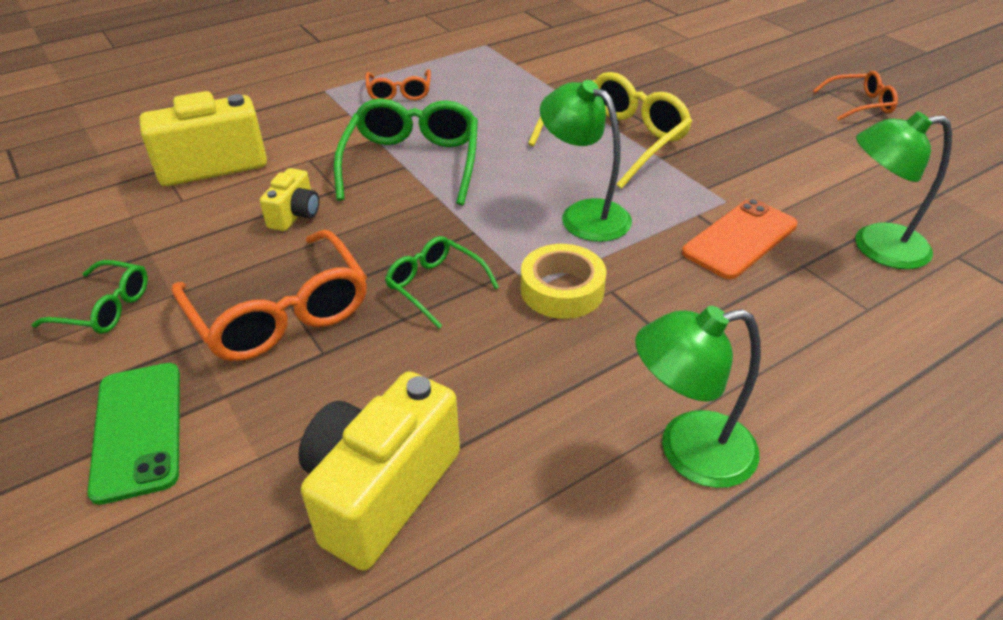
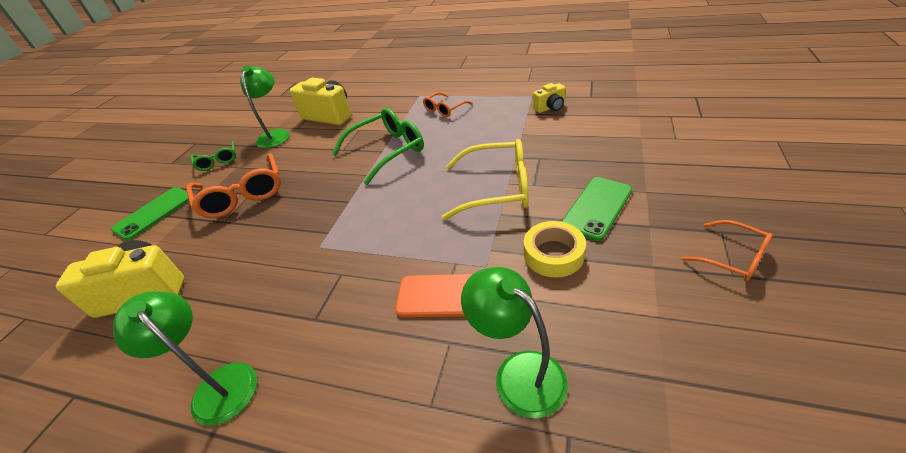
camera: 55 degrees right, 0 degrees up
orange glasses [171,230,367,361] -> orange glasses turned 45 degrees counterclockwise [186,153,281,218]
yellow camera [260,168,319,231] -> yellow camera moved to [533,83,566,113]
green glasses [385,236,499,329] -> none
yellow tape [521,244,607,319] -> yellow tape moved to [524,221,586,277]
green lamp [540,80,632,242] -> green lamp moved to [240,66,290,148]
none -> green phone [561,177,632,241]

